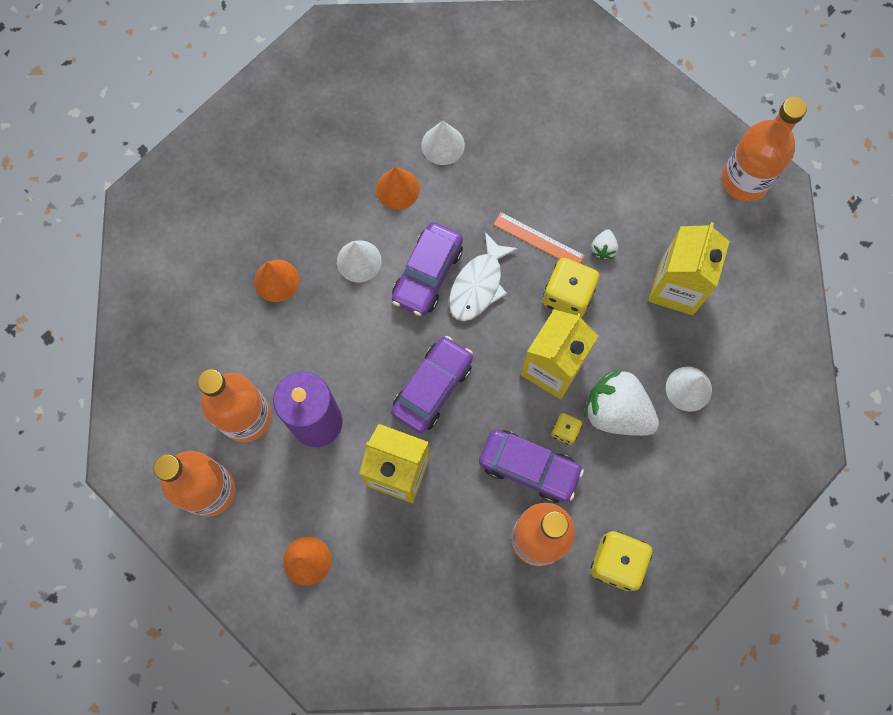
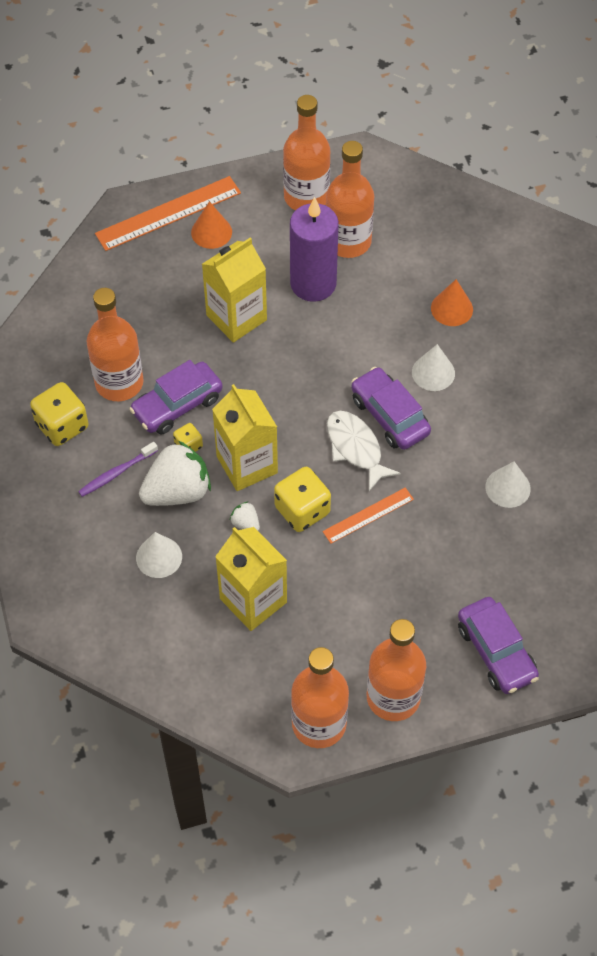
camera: 120 degrees right, 15 degrees down
orange cone [376,167,420,210] -> none
purple car [391,336,473,434] -> purple car moved to [458,597,539,694]
white strawberry [591,229,618,260] -> white strawberry moved to [230,502,260,531]
none -> purple toothbrush [78,442,158,497]
none -> orange ruler [95,176,241,251]
none -> orange bottle [367,619,426,721]

